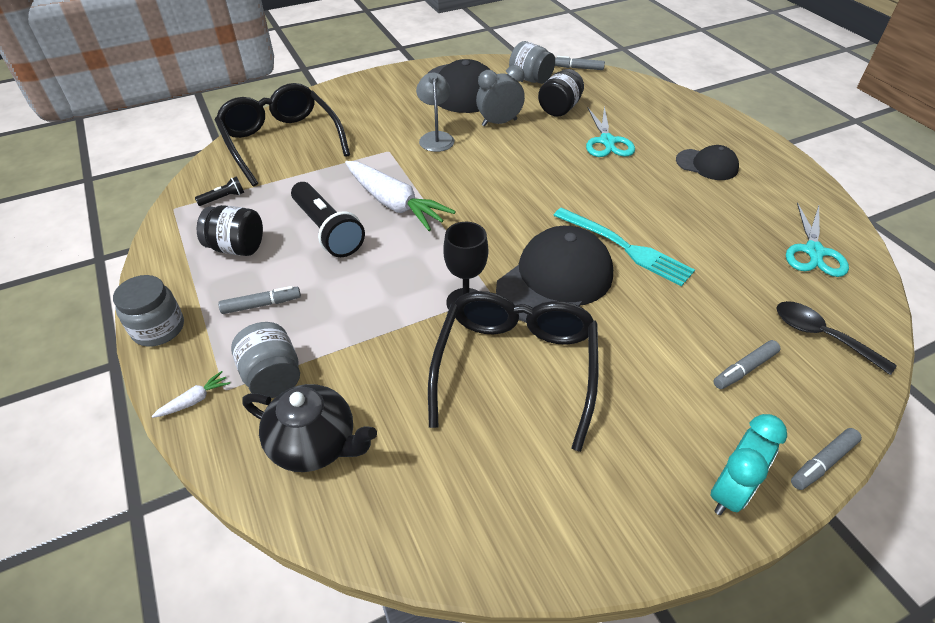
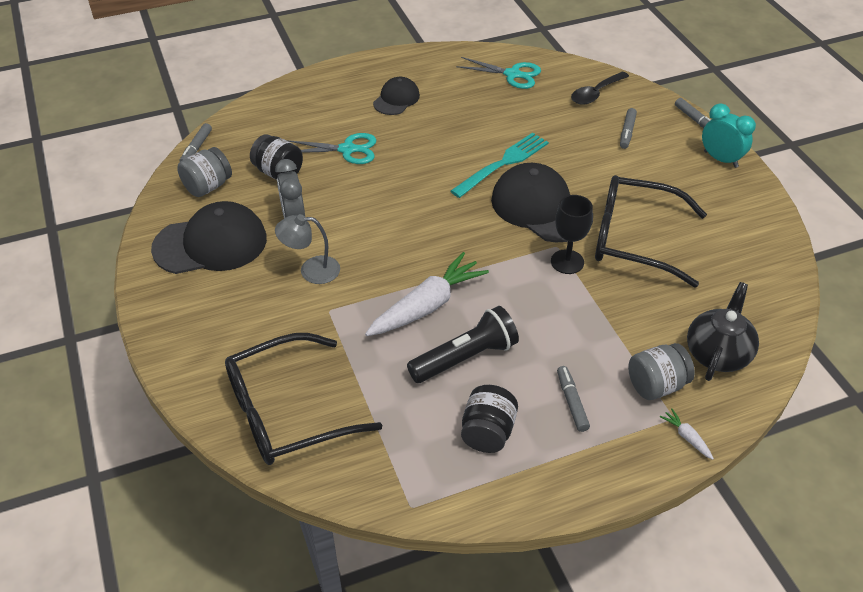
camera: 85 degrees left, 0 degrees up
grey jar [113,275,184,347] -> none
black flashlight [195,176,244,206] -> none
grey marker [713,340,781,389] -> grey marker turned 45 degrees clockwise [620,108,637,149]

